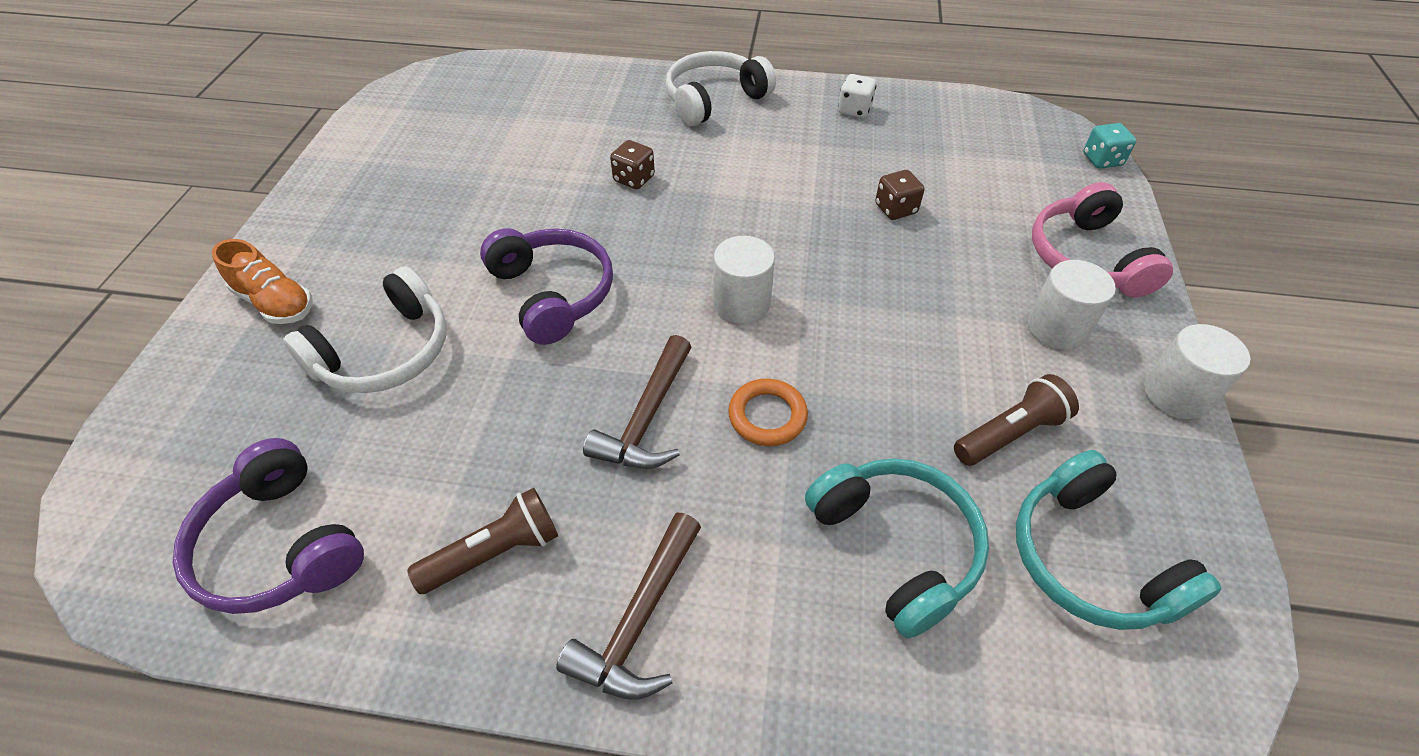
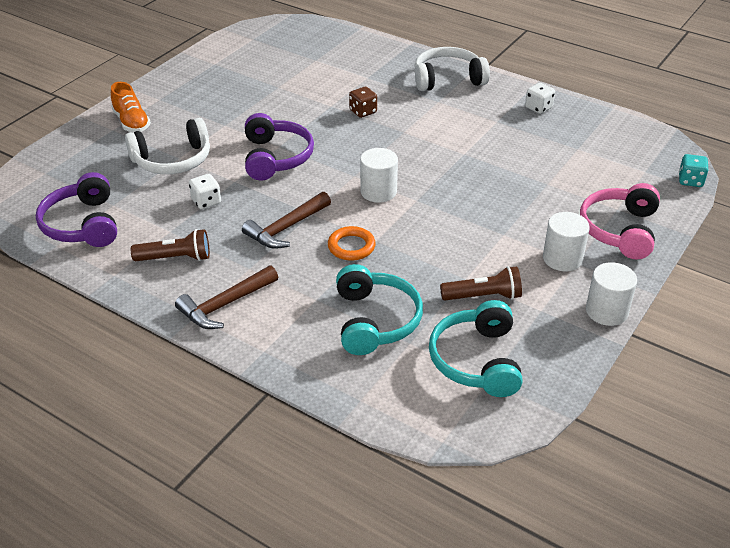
camera: 25 degrees right, 10 degrees down
brown dice [875,170,925,220] -> none
none -> white dice [189,174,221,209]

